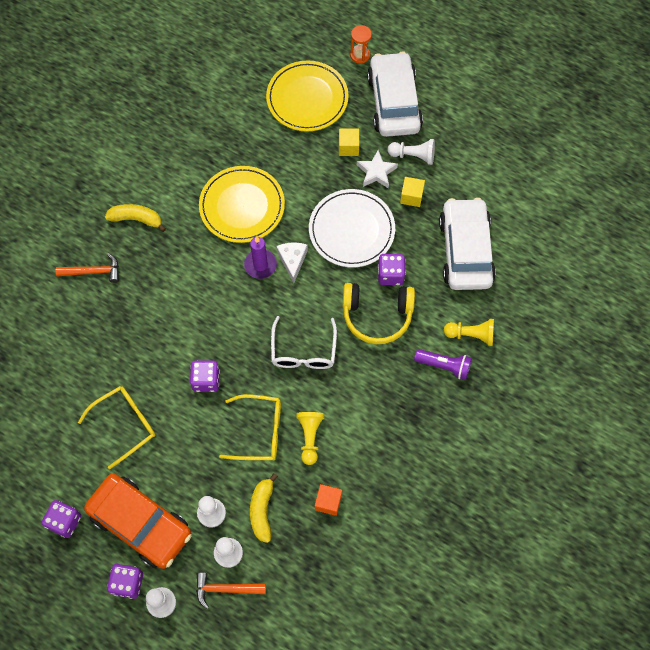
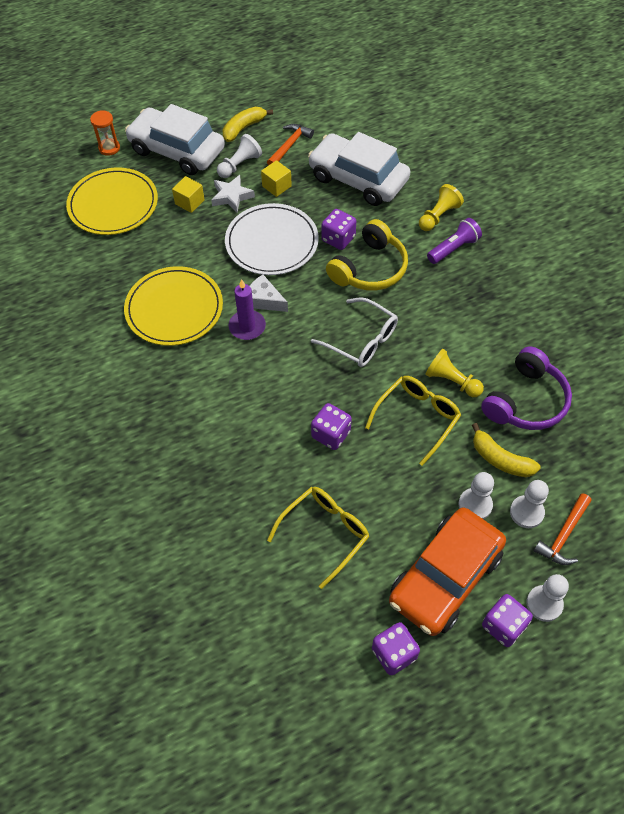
camera: 55 degrees left, 10 degrees down
orange hammer [56,253,119,283] -> orange hammer moved to [267,124,314,166]
yellow glasses [78,386,155,469] -> yellow glasses turned 45 degrees clockwise [267,487,369,589]
orange car [84,474,191,569] -> orange car turned 150 degrees clockwise [389,507,506,636]
yellow banana [105,204,166,232] -> yellow banana moved to [222,107,273,142]
orange cube [315,484,342,516] -> purple headphones [481,346,572,430]

